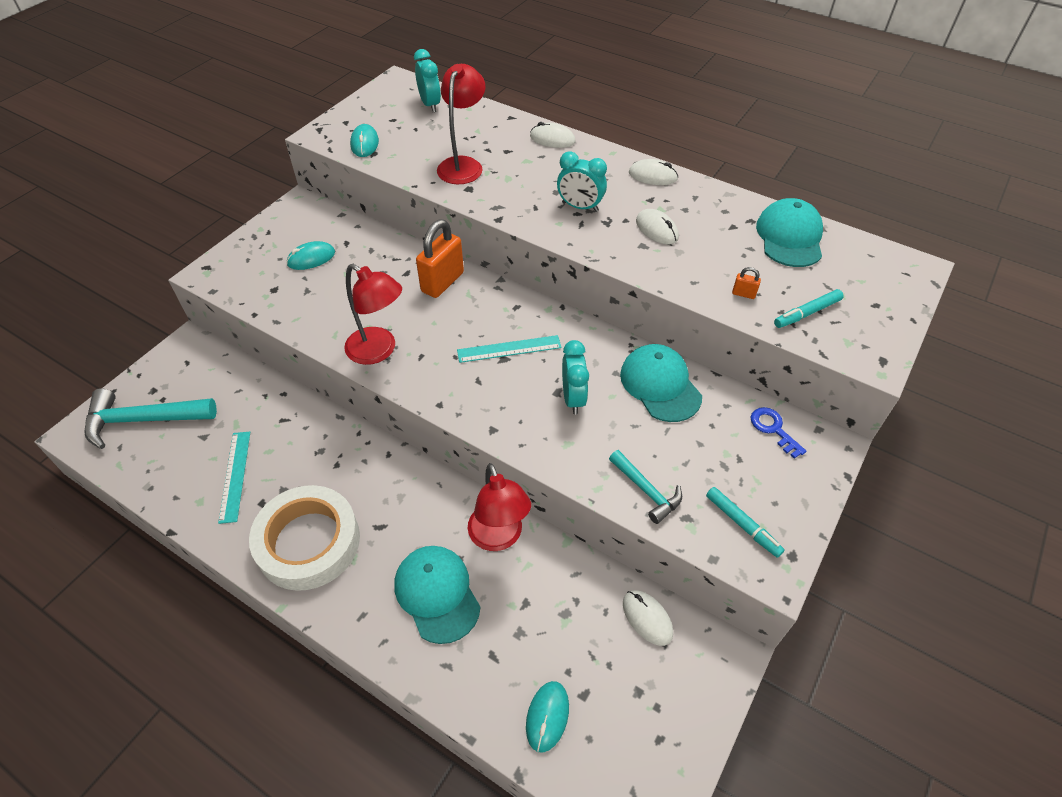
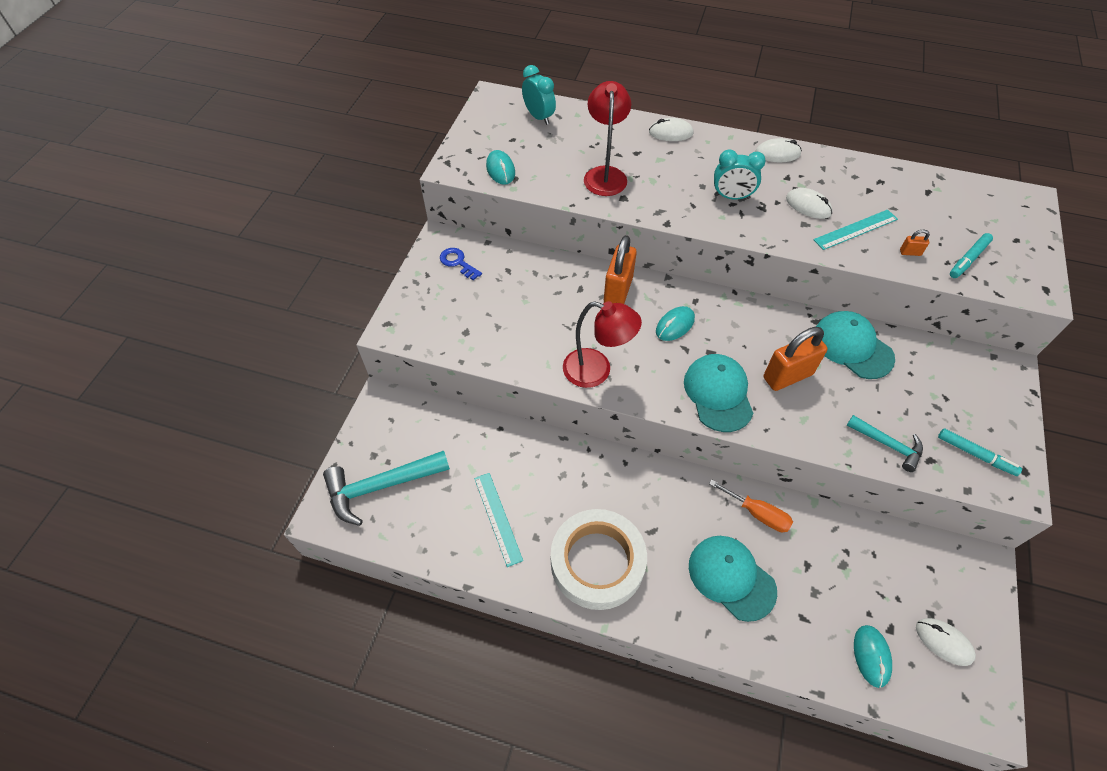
camera: 15 degrees left, 5 degrees up
turquoise mouse [286,241,335,270] -> turquoise mouse moved to [656,306,695,341]
turquoise ruler [457,335,562,363] -> turquoise ruler moved to [813,210,898,250]
red lamp [468,463,531,551] -> orange screwdriver [709,480,793,532]
turquoise clock [562,340,589,414] -> orange padlock [764,327,828,391]
white mouse [623,590,673,646] -> white mouse moved to [916,618,976,666]
blue key [751,407,807,459] -> blue key moved to [440,248,482,280]
turquoise cap [756,198,823,267] -> turquoise cap moved to [684,354,753,432]

